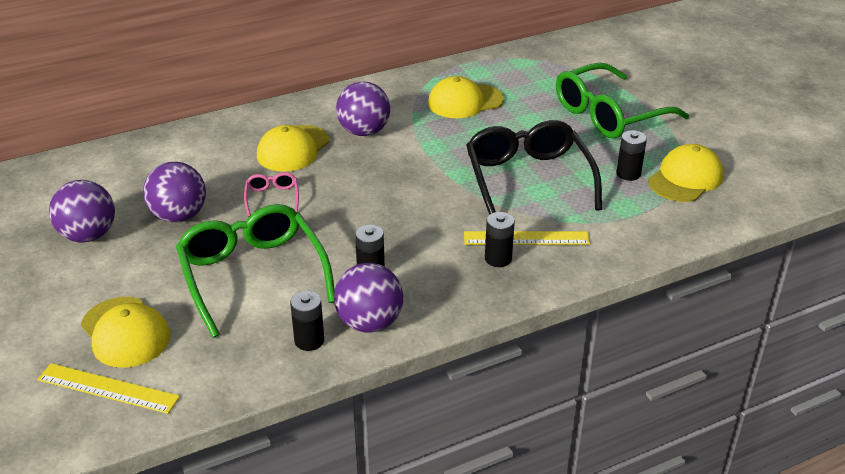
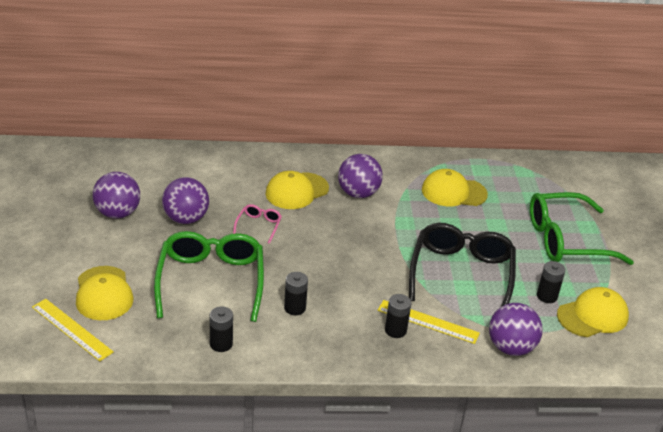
camera: 20 degrees right, 0 degrees up
purple ball [334,263,403,332] -> purple ball moved to [489,303,543,356]

